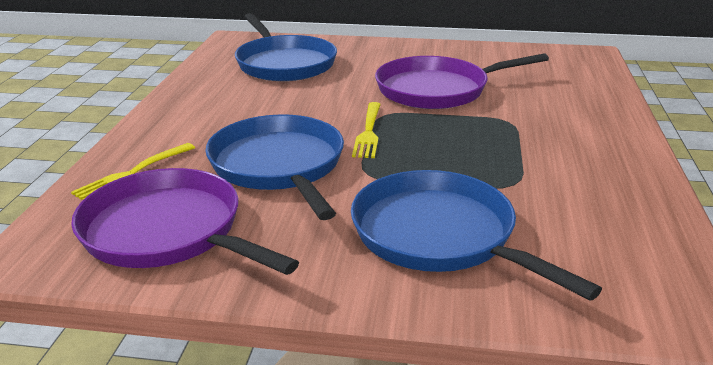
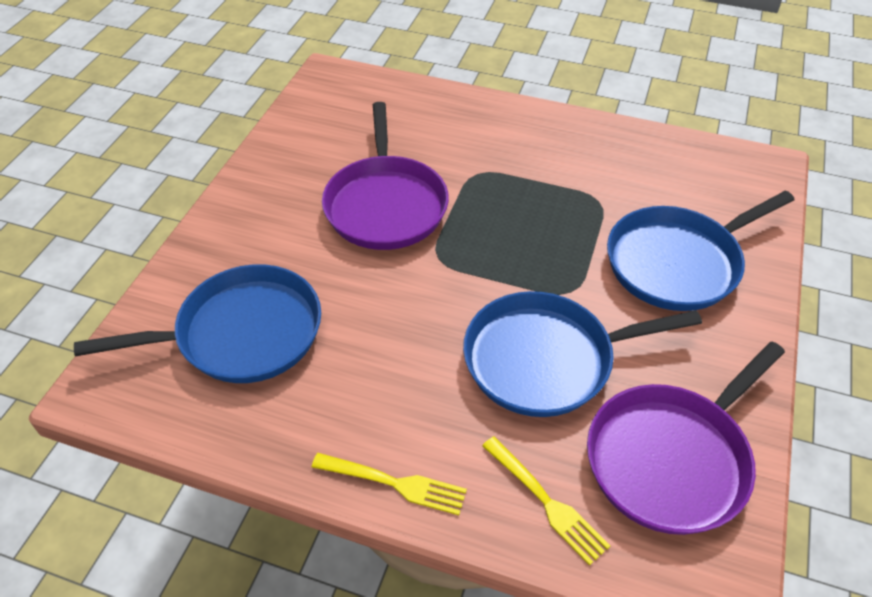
camera: 80 degrees left, 20 degrees up
yellow fork [352,102,381,158] -> yellow fork moved to [312,453,467,515]

